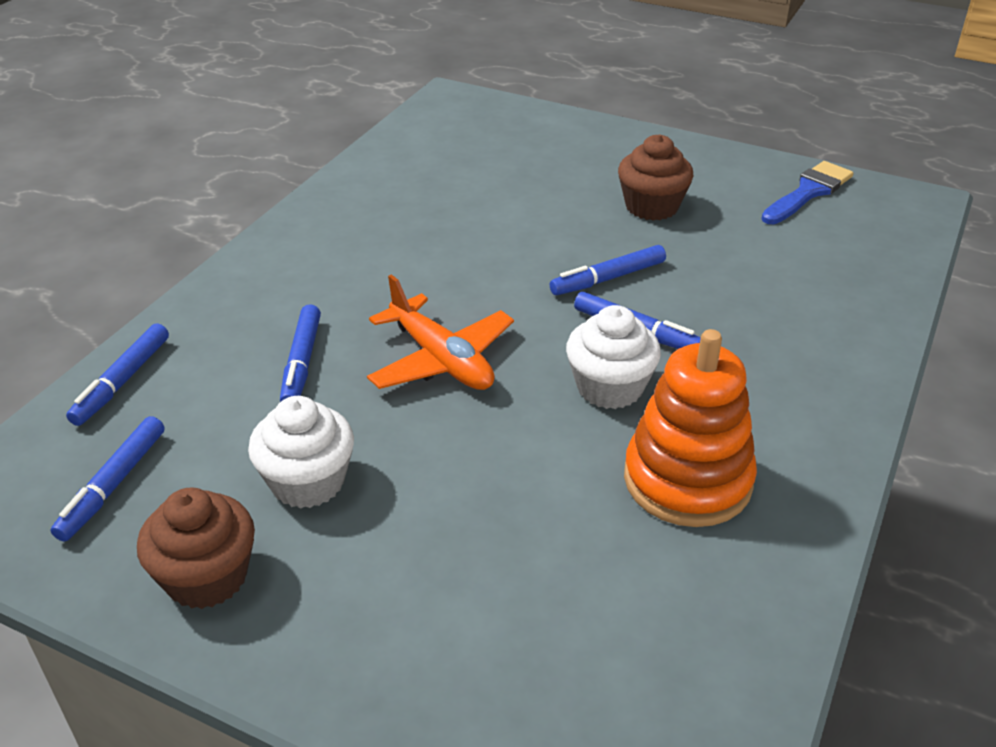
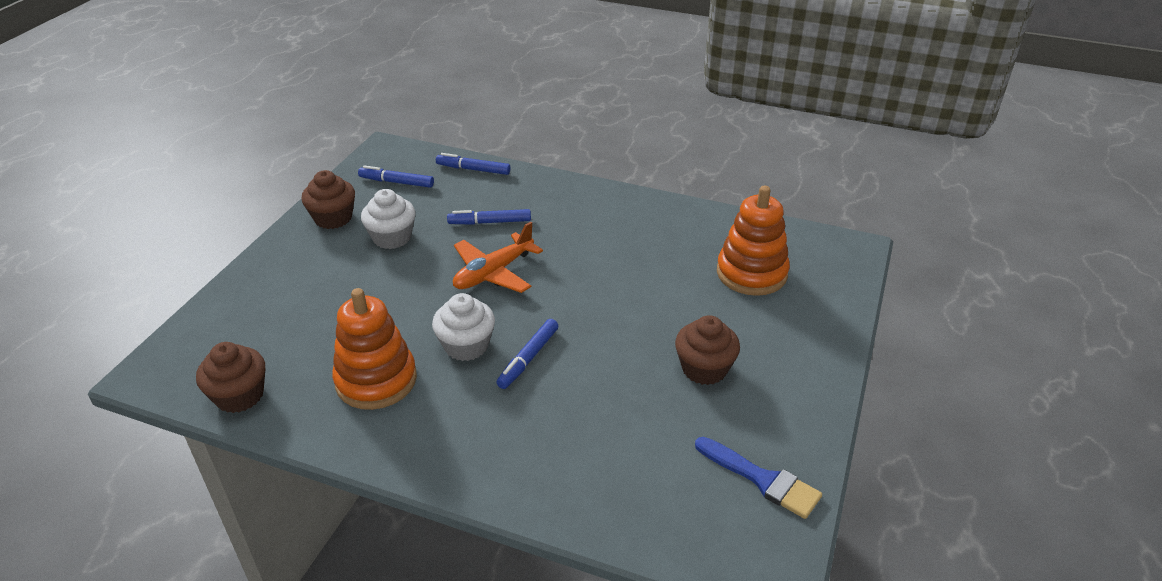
camera: 85 degrees right, 0 degrees up
blue marker [550,245,666,295] -> none
none -> brown cupcake [196,342,266,413]
none -> orange stacking toy [717,186,790,296]

